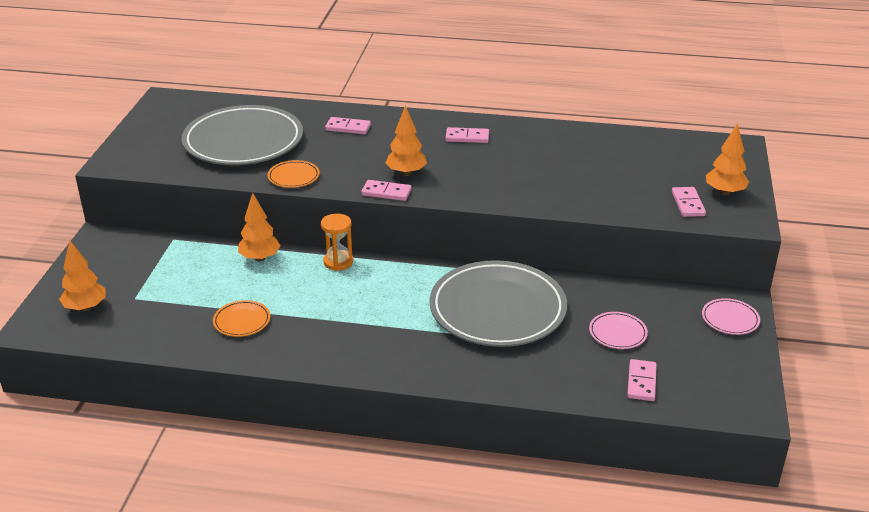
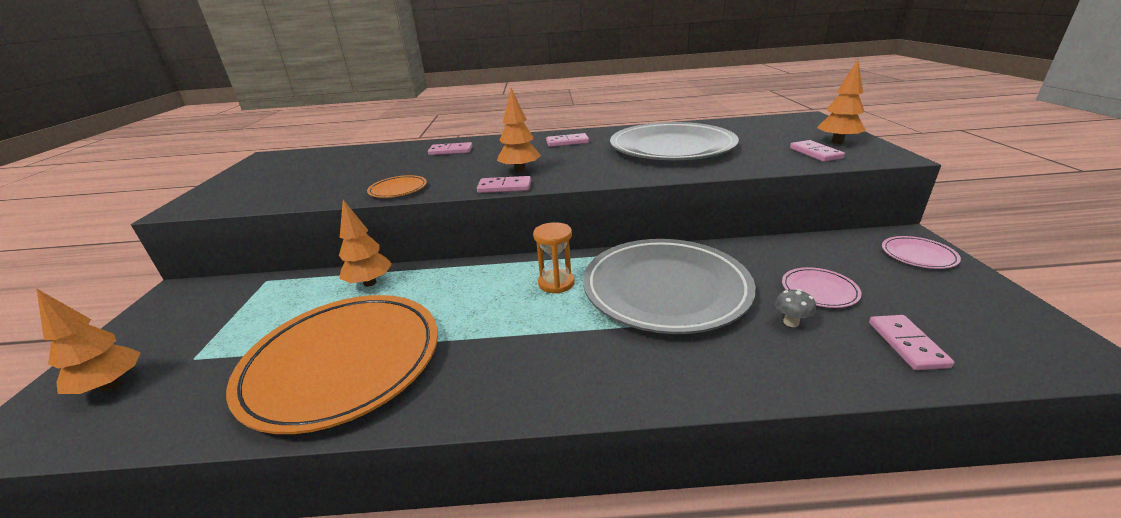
camera: 10 degrees left, 5 degrees down
grey plate [181,105,303,165] -> grey plate moved to [610,122,739,160]
orange plate [213,300,270,337] -> orange plate [226,295,438,434], size x2.44
orange hourglass [321,214,353,271] -> orange hourglass moved to [533,222,575,294]
none -> grey mushroom [775,289,816,327]

